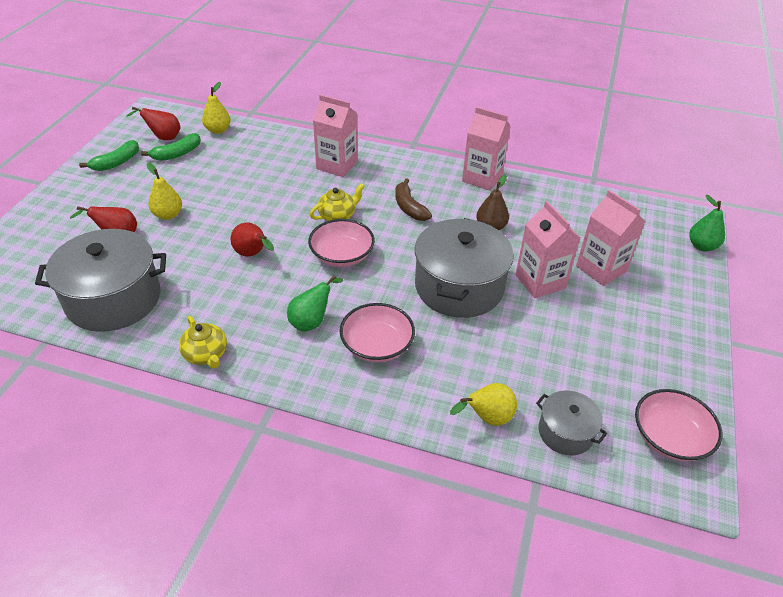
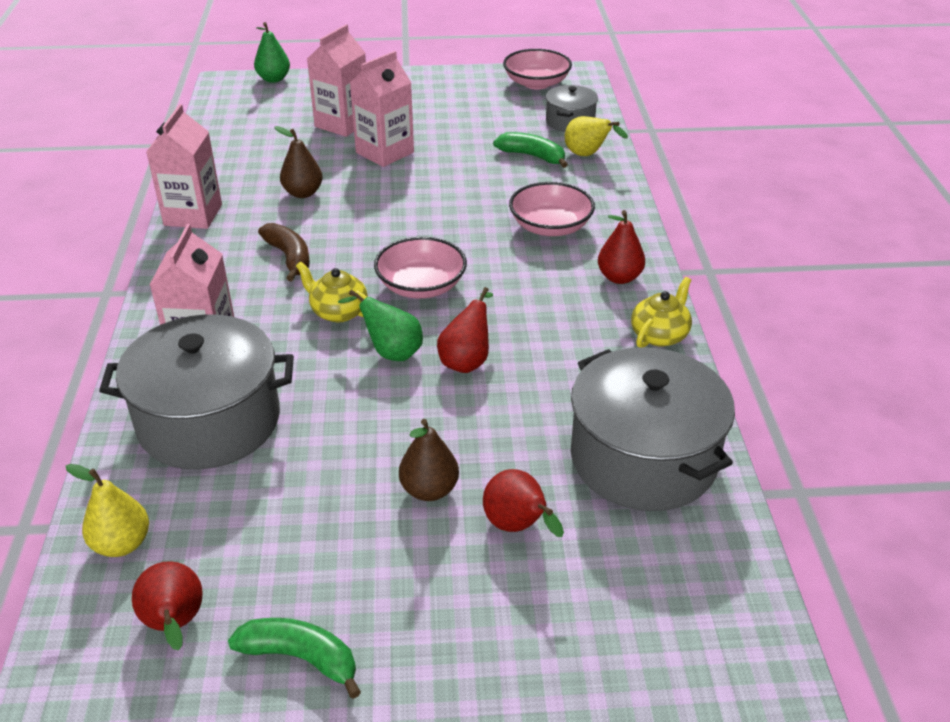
camera: 110 degrees left, 5 degrees down
green banana [141,133,201,161] -> green banana moved to [493,132,568,168]
yellow pear [147,163,182,220] -> brown pear [399,419,459,501]
green pear [287,275,343,331] -> green pear moved to [338,290,423,361]
brown banana [395,178,432,221] -> brown banana turned 75 degrees counterclockwise [258,223,310,281]
grey pot [415,218,514,318] -> grey pot moved to [99,314,294,469]
none -> red pear [598,210,645,284]

